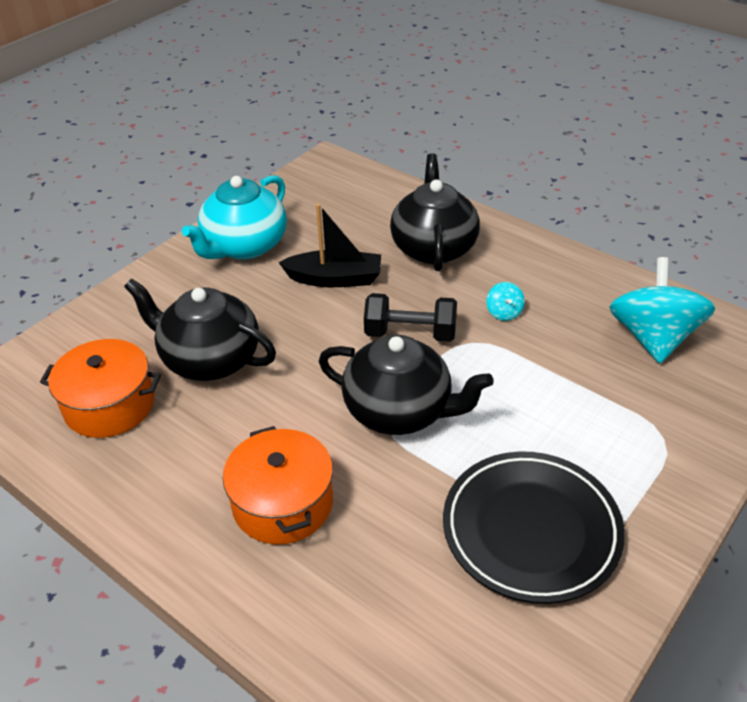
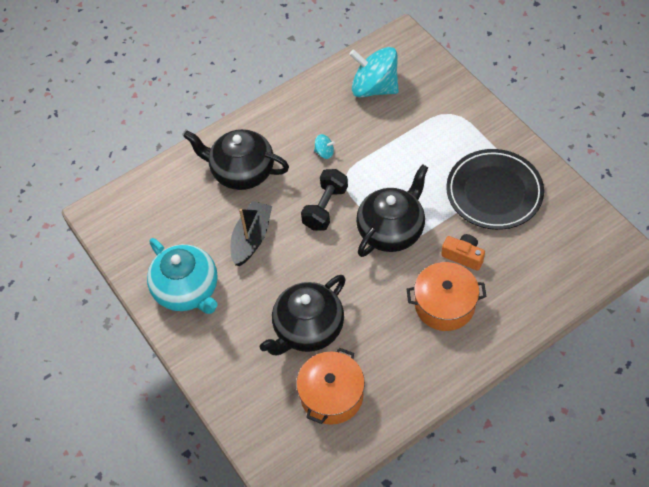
camera: 70 degrees left, 15 degrees up
none -> orange camera [441,234,485,271]

